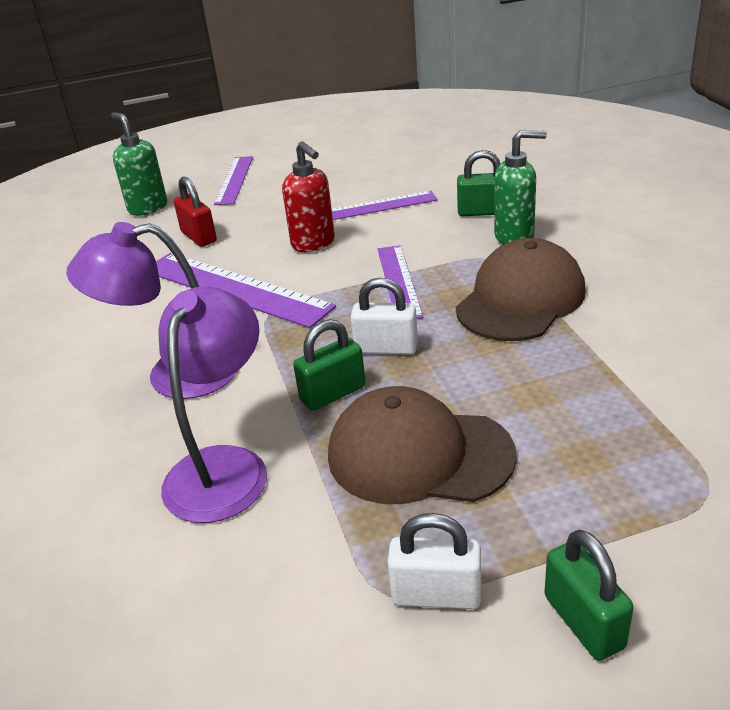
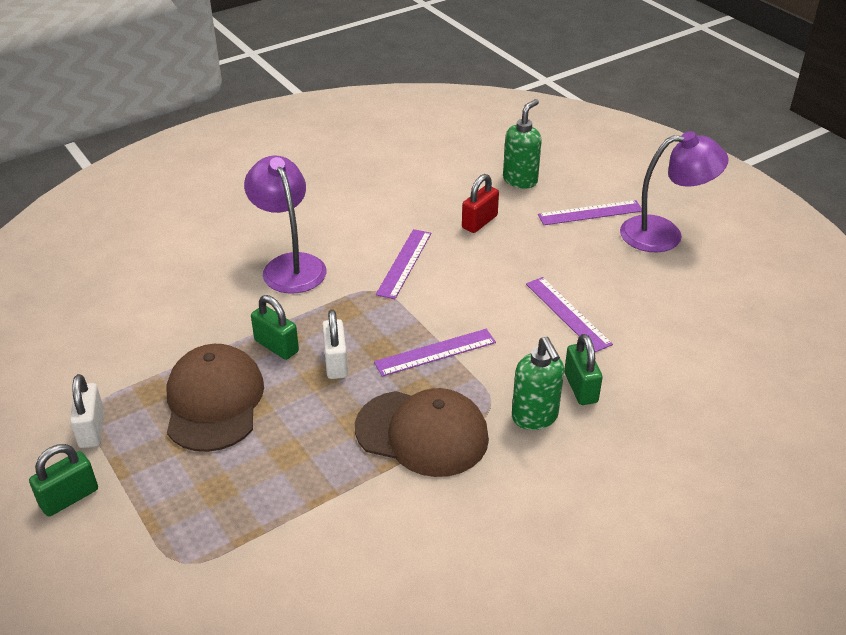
camera: 70 degrees right, 5 degrees up
purple ruler [156,253,336,328] -> purple ruler [376,229,431,299], size x0.61
purple lamp [159,286,267,523] -> purple lamp moved to [620,131,729,252]
red soap dispenser [282,141,335,252] -> none

